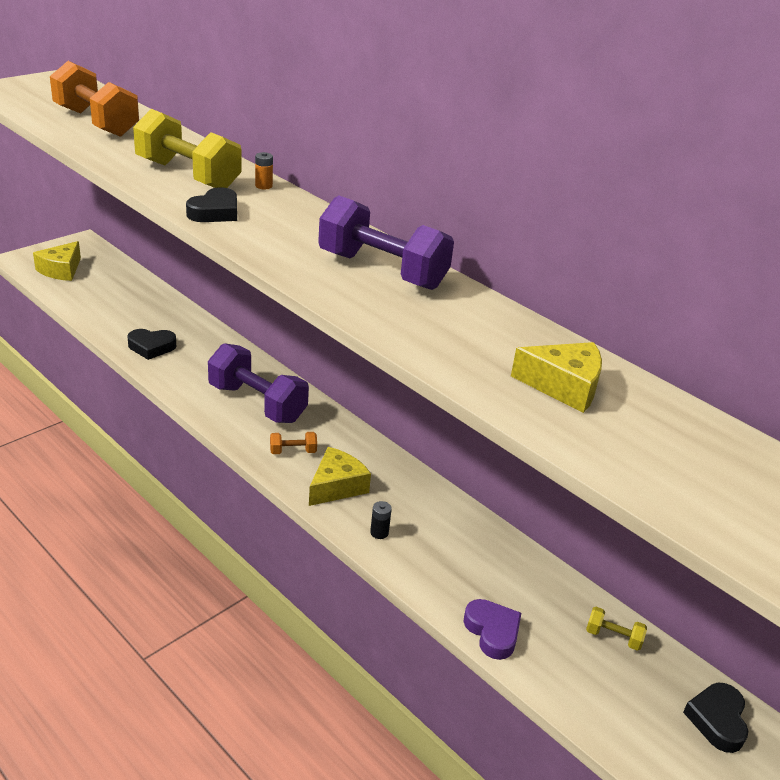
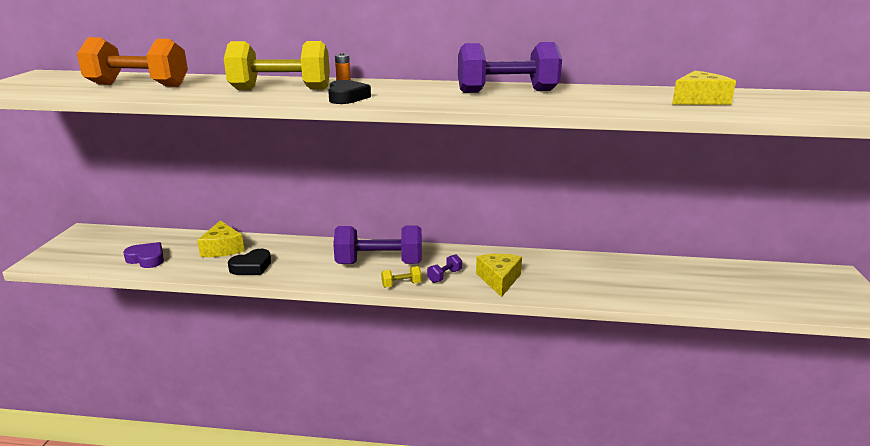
camera: 35 degrees left, 10 degrees down
yellow cheese [33,241,81,281] -> yellow cheese moved to [197,220,244,257]
orange dumbbell [270,432,317,454] -> purple dumbbell [427,254,462,283]
black battery [370,501,392,539] -> none
purple heart [464,599,521,660] -> purple heart moved to [123,242,164,268]
yellow dumbbell [586,607,647,651] -> yellow dumbbell moved to [381,266,422,287]
black heart [683,683,748,753] -> none

